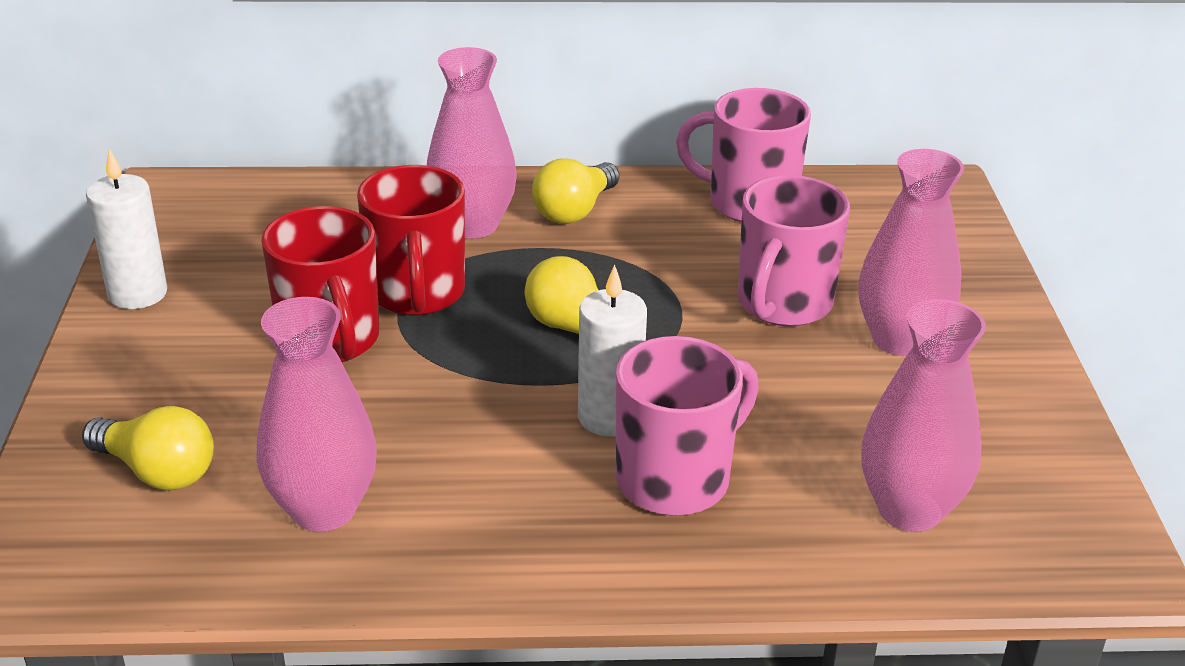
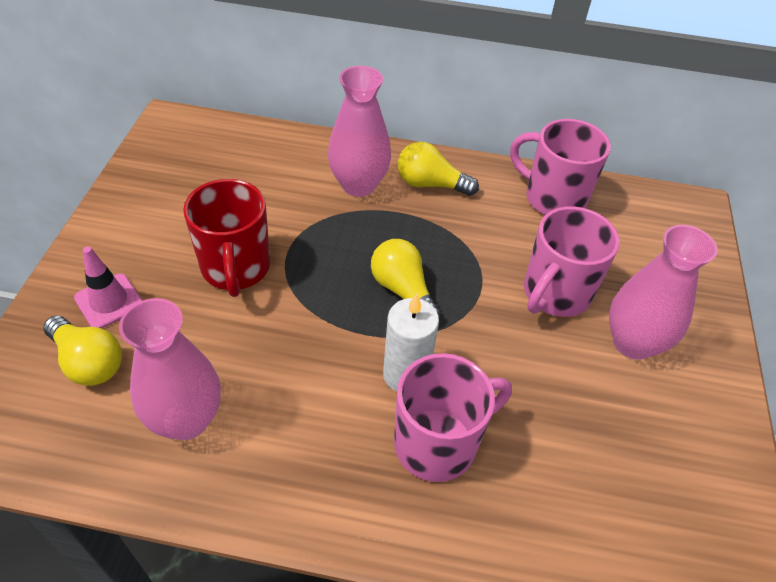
camera: 10 degrees right, 15 degrees up
white candle [86,149,167,309] -> none
red mug [357,165,465,315] -> none
yellow light bulb [532,158,620,224] -> yellow light bulb turned 60 degrees clockwise [398,142,479,196]
pink vase [861,299,986,532] -> none
none -> pink traffic cone [74,246,143,329]

